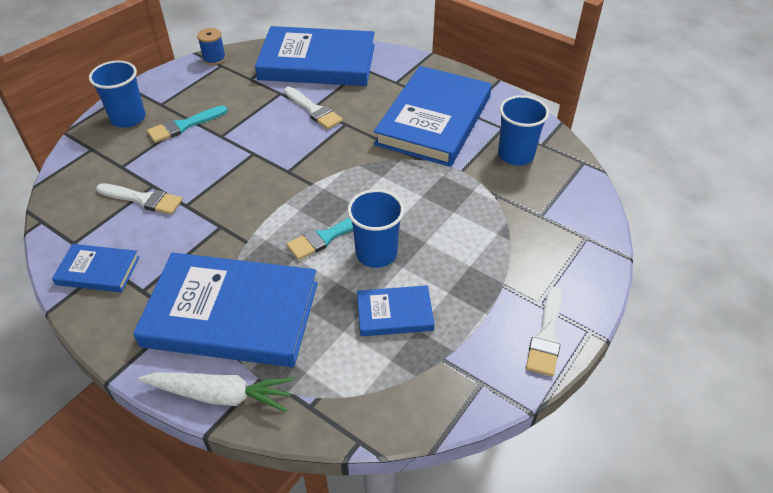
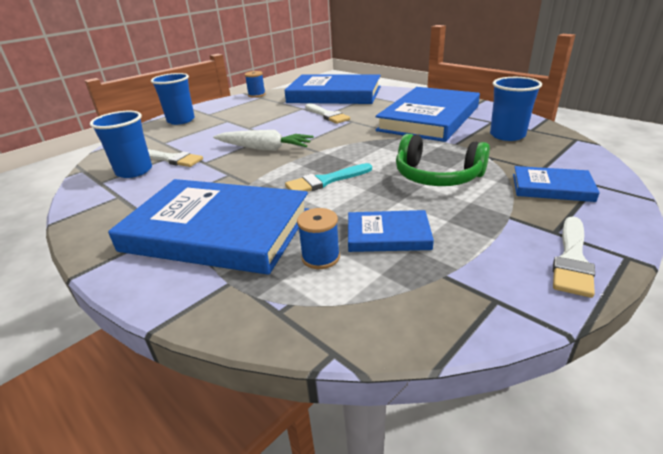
camera: 10 degrees right, 15 degrees down
blue book [52,244,139,292] -> blue book moved to [513,166,600,202]
white carrot [138,372,294,412] -> white carrot moved to [213,130,314,151]
turquoise brush [147,105,228,143] -> none
blue cup [347,189,404,268] -> blue cup moved to [90,111,152,178]
none -> blue spool [297,208,340,269]
none -> green headphones [396,134,490,186]

